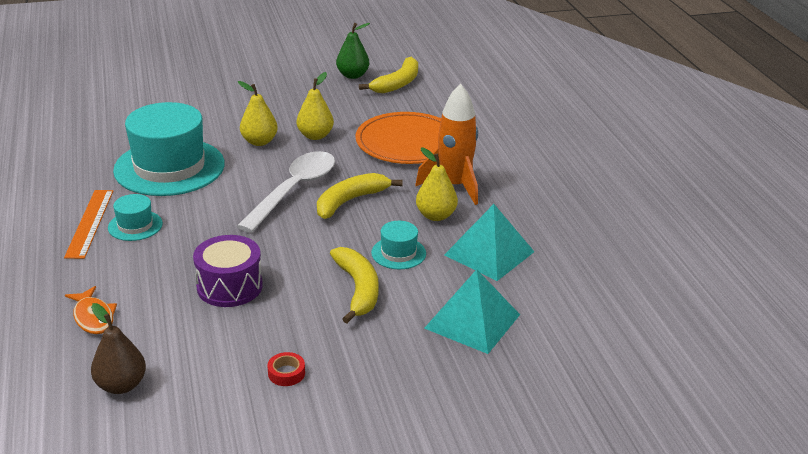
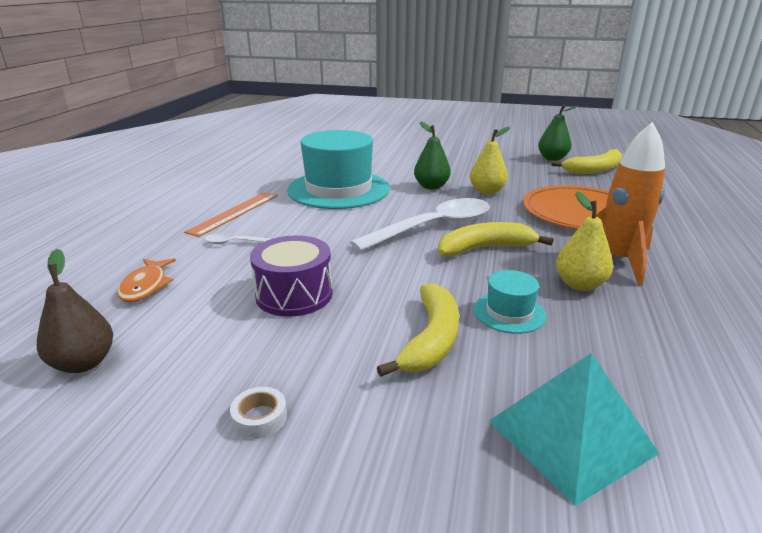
camera: 30 degrees right, 5 degrees down
turquoise hat [108,194,163,241] -> none
yellow pear [238,81,278,146] -> green pear [414,121,451,190]
red tape [268,352,305,386] -> white tape [230,387,287,439]
turquoise pyramid [444,204,534,281] -> none
none -> white spoon [205,233,271,244]

